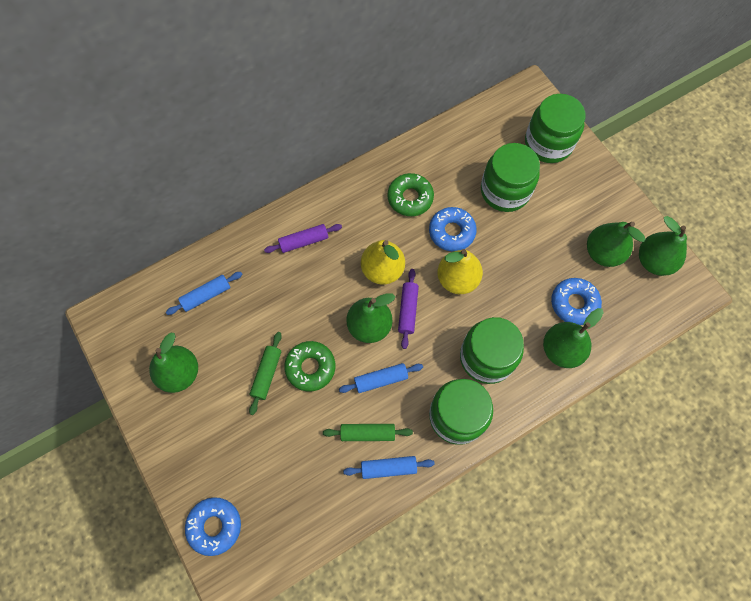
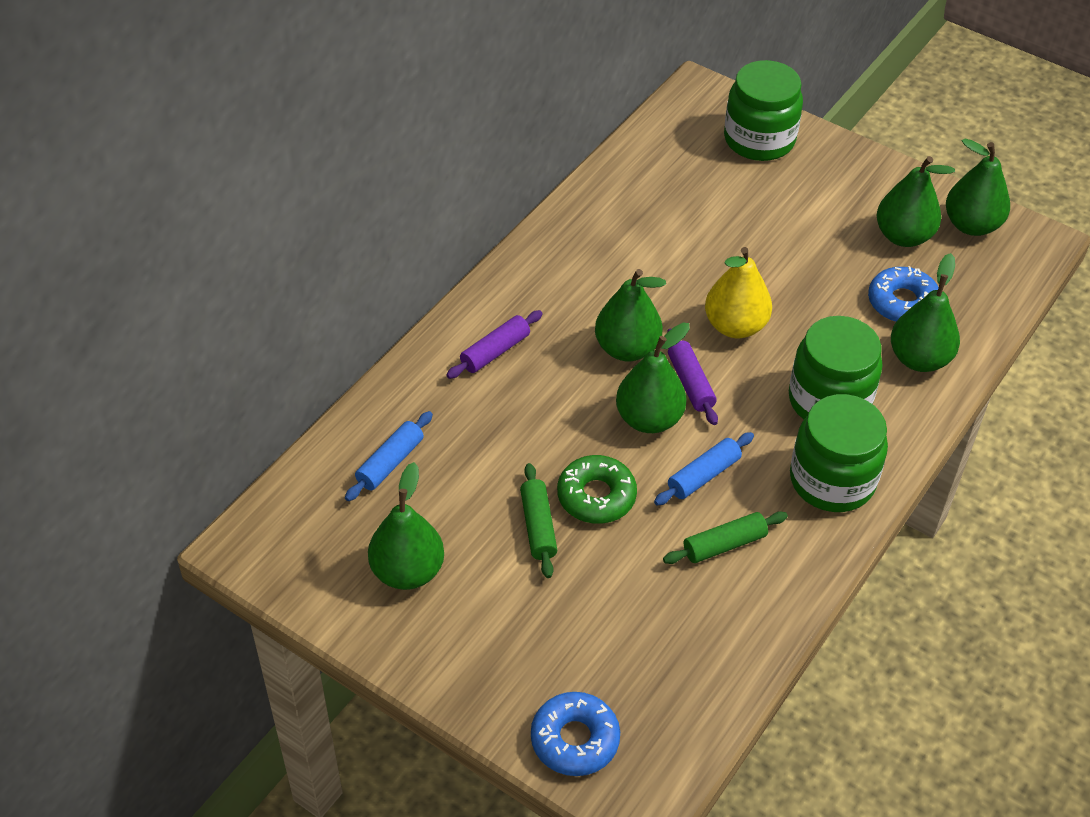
camera: 25 degrees left, 20 degrees down
blue rolling pin [343,456,435,479] -> none
yellow pear [361,240,405,285] -> green pear [595,269,666,361]
green donut [388,173,434,216] -> none
blue donut [429,207,477,251] -> none
green jar [481,143,540,212] -> none

